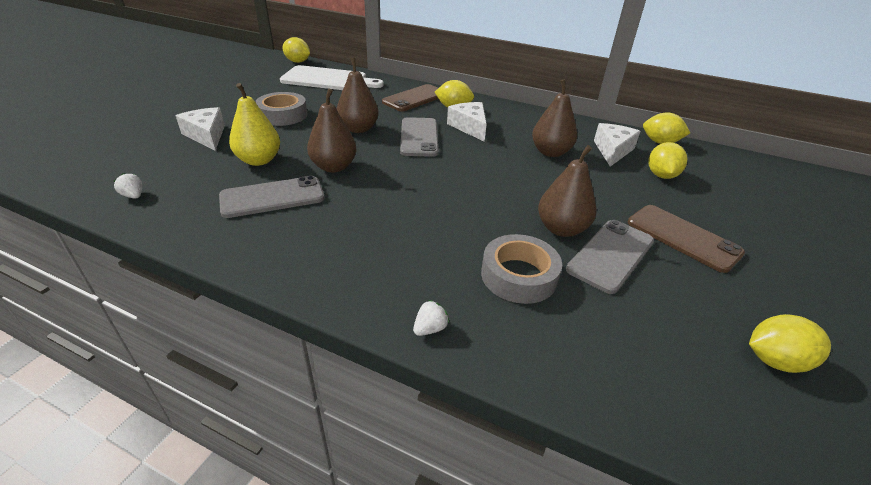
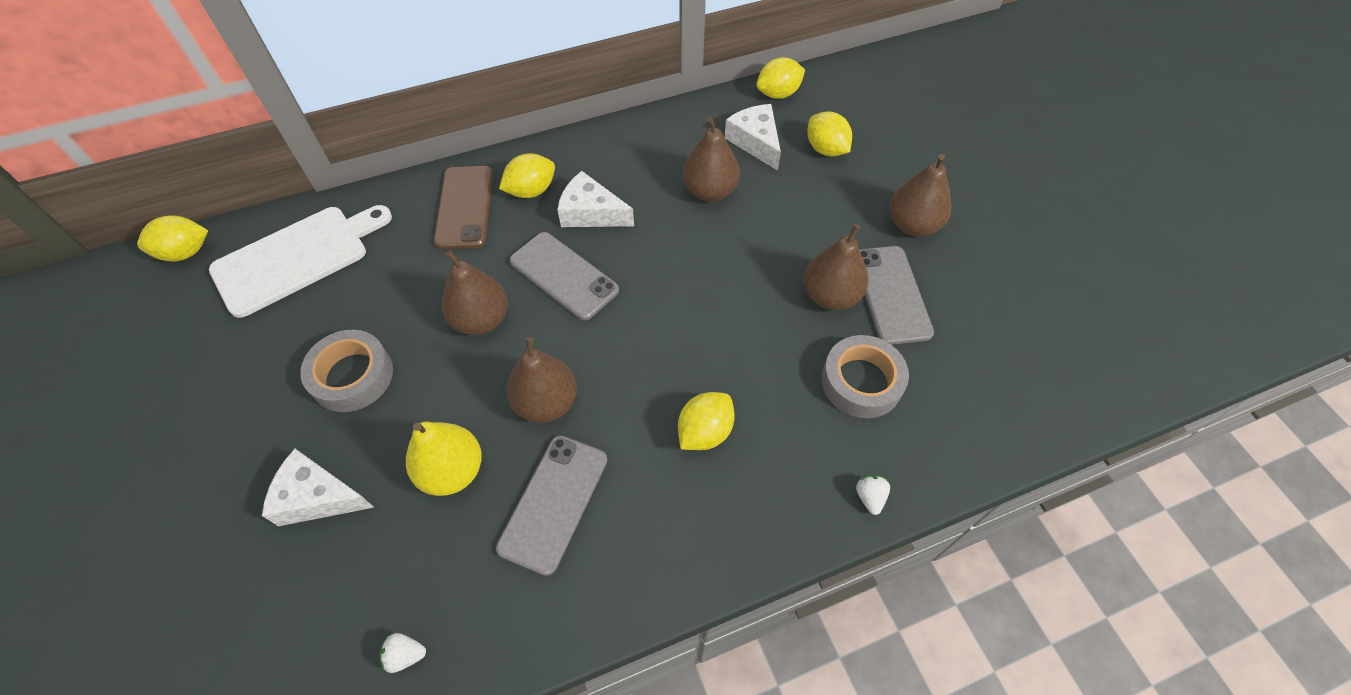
camera: 45 degrees left, 20 degrees up
brown phone [628,205,745,273] -> brown pear [890,154,951,236]
yellow lemon [749,314,831,373] -> yellow lemon moved to [678,392,735,450]

